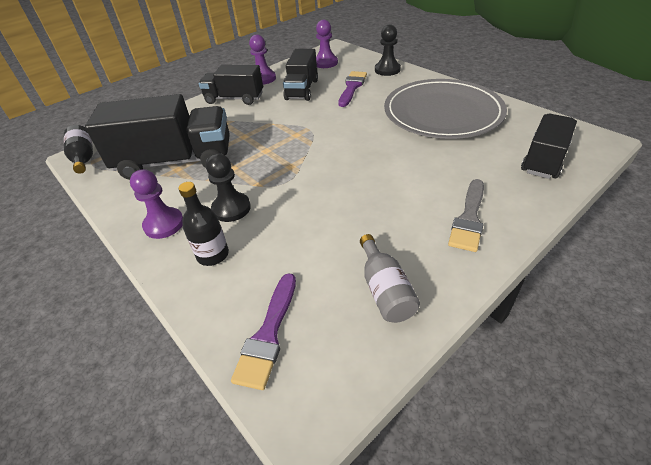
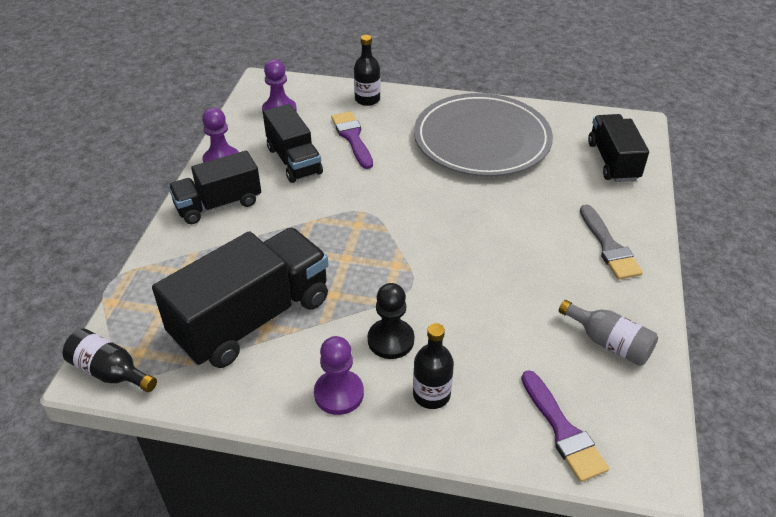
camera: 40 degrees left, 0 degrees up
black pawn [375,24,401,76] -> black bottle [354,35,380,106]

